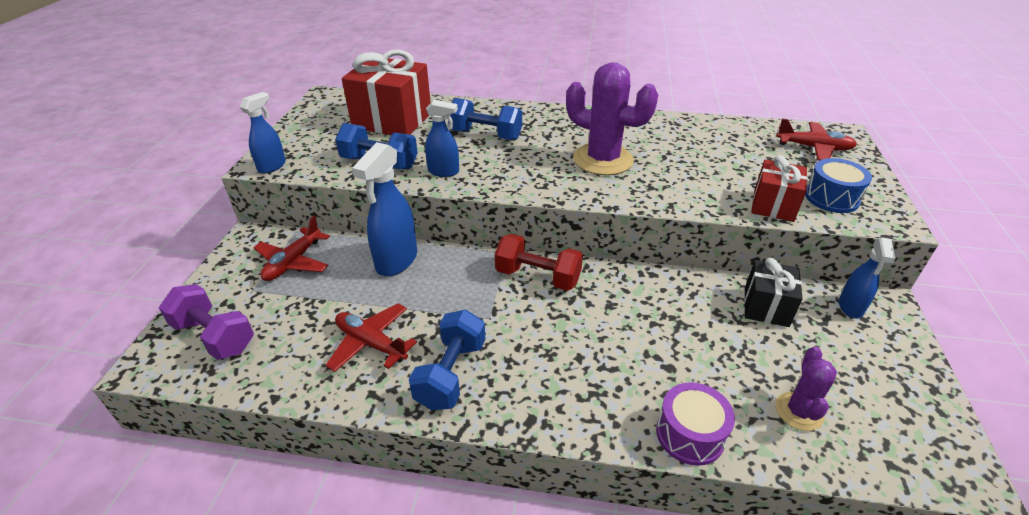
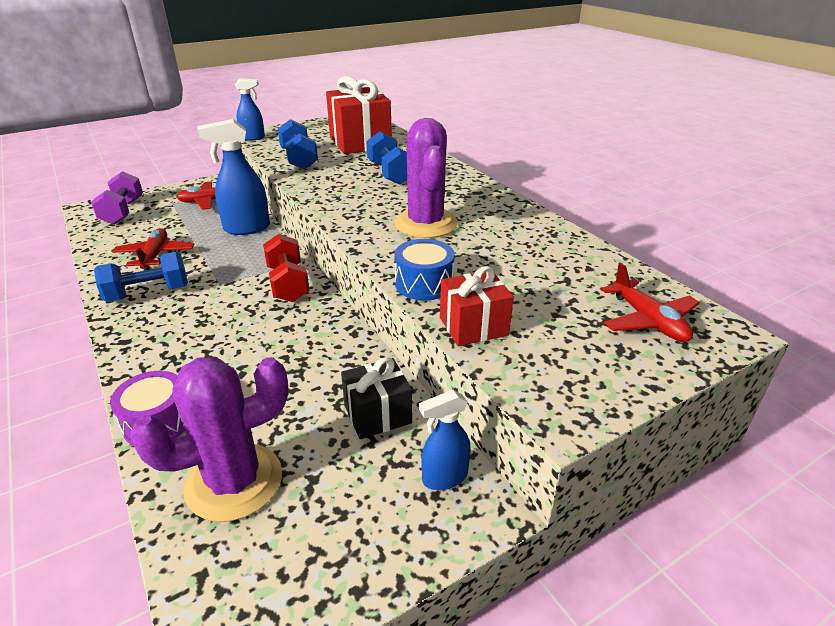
camera: 50 degrees right, 5 degrees down
blue spray bottle [425,100,459,177] -> none
purple cactus [776,346,837,431] -> purple cactus [131,357,289,522], size x1.83
blue drum [805,158,872,213] -> blue drum moved to [394,239,455,300]

